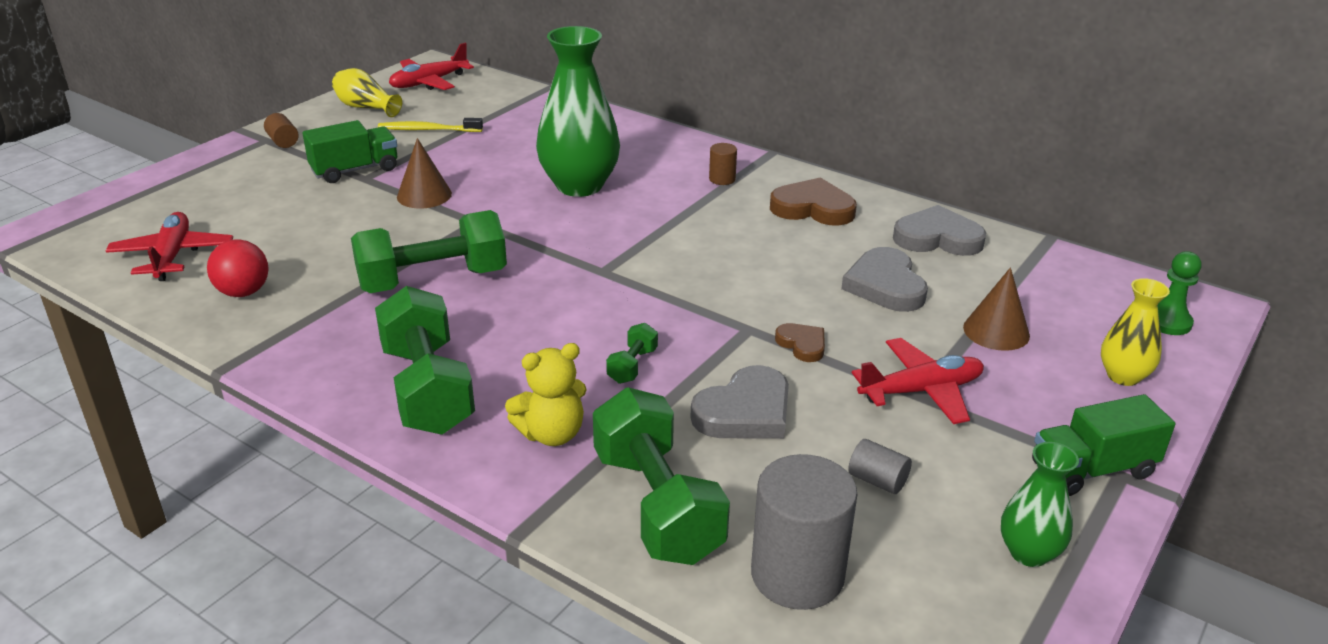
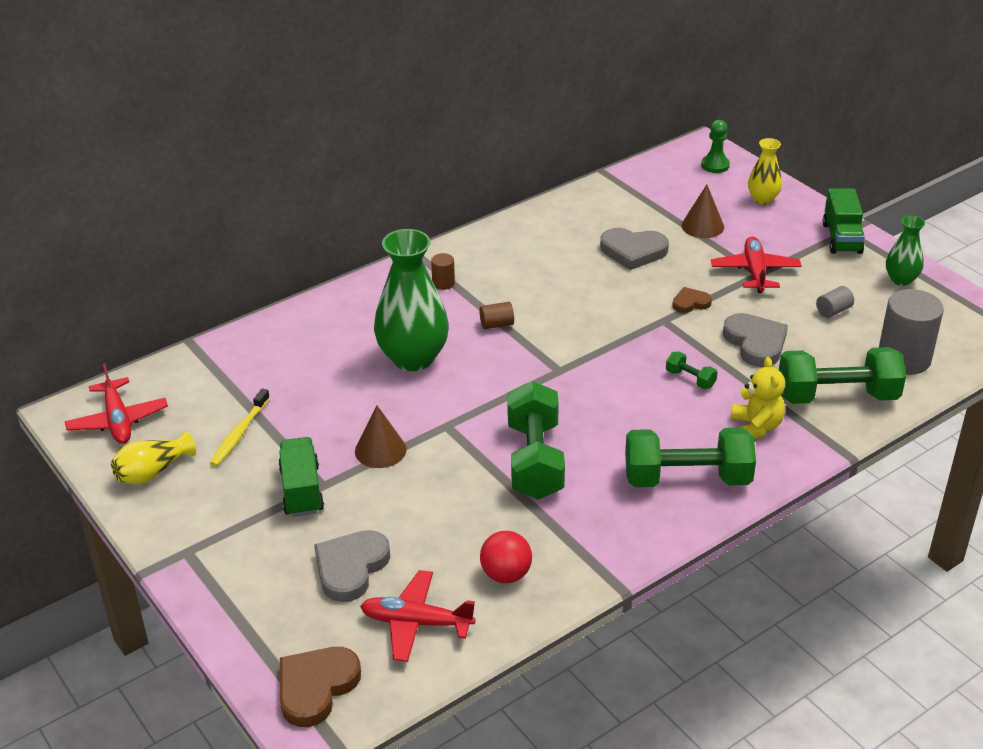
camera: 70 degrees left, 5 degrees up
brown cylinder [264,113,299,148] -> brown cylinder moved to [479,302,514,329]
brown heart [770,177,857,226] -> brown heart moved to [280,647,361,727]
grey heart [893,205,986,256] -> grey heart moved to [314,530,390,602]

